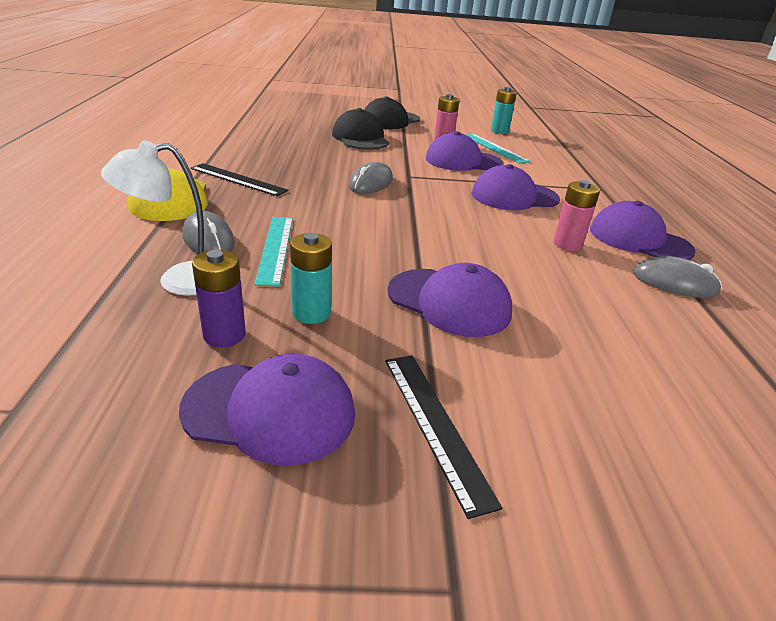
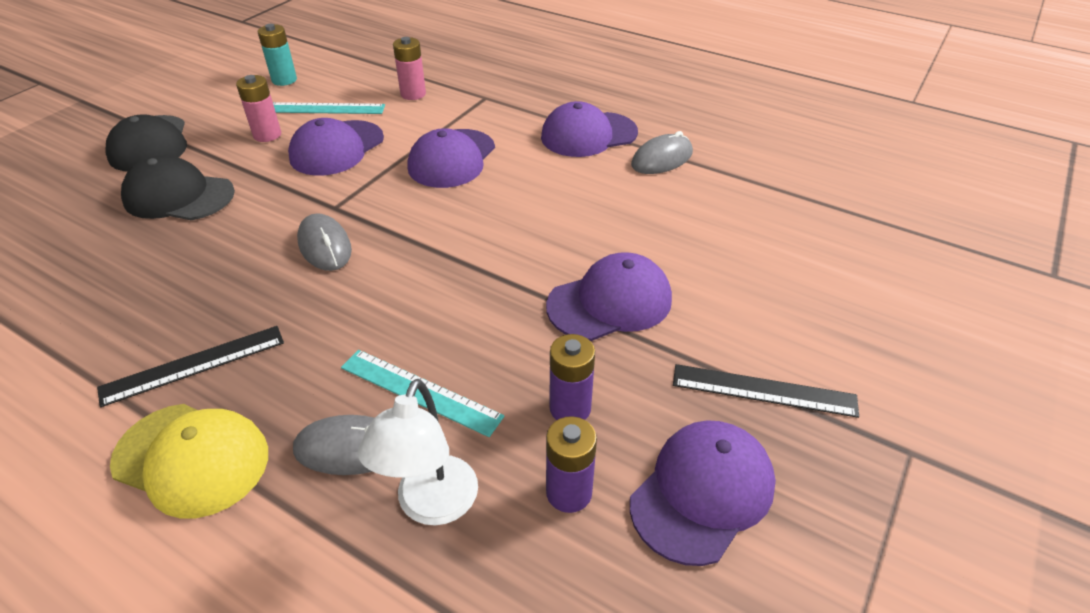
camera: 55 degrees left, 10 degrees up
turquoise battery [290,233,332,324] -> purple battery [549,334,595,420]
pink battery [553,180,600,251] -> pink battery moved to [393,37,426,100]

